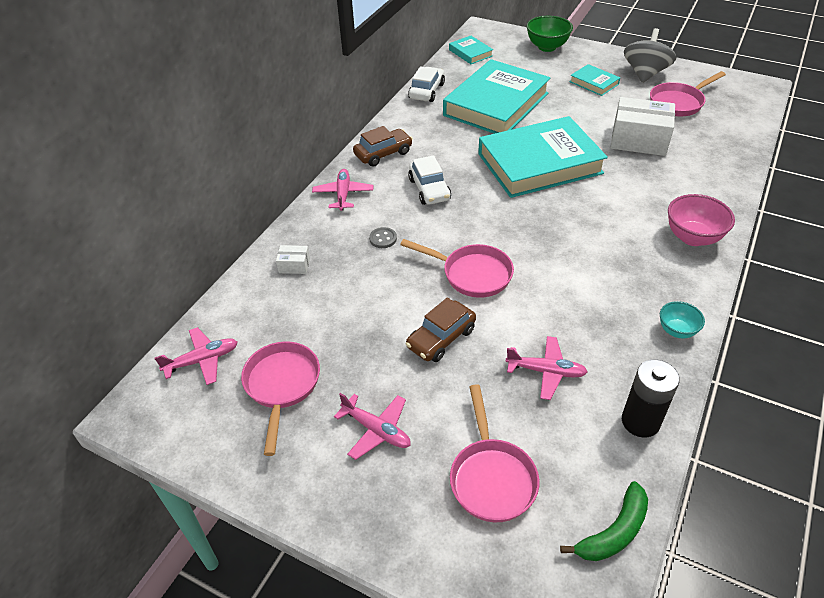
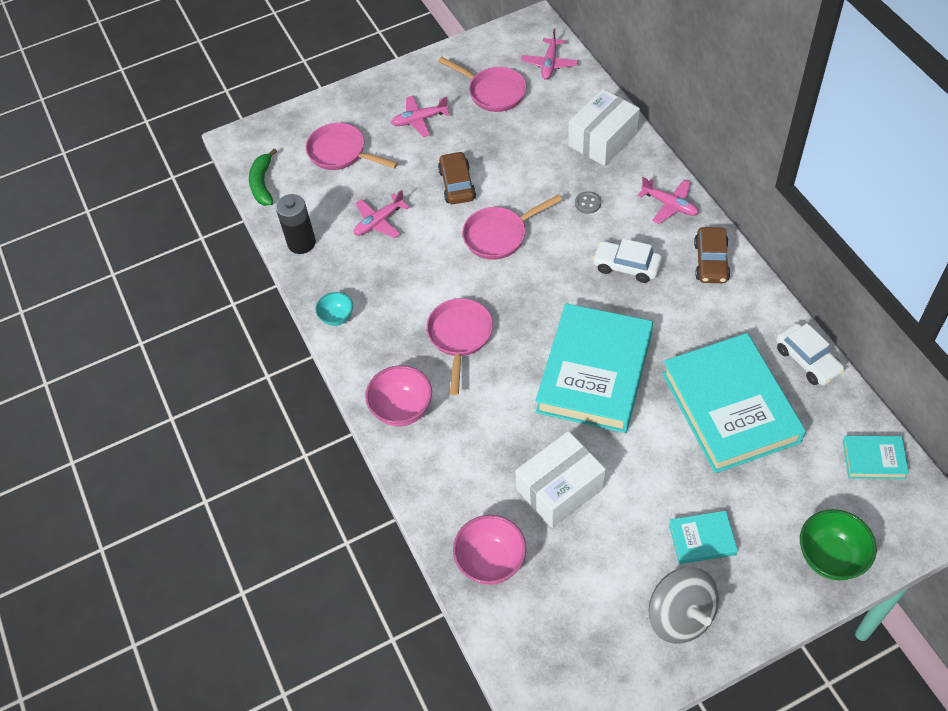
camera: 130 degrees right, 10 degrees up
white box [276,245,310,274] -> white box [568,89,640,166], size x2.25
pink pan [650,71,726,116] -> pink pan moved to [426,298,493,395]
none -> pink bowl [453,515,526,585]

